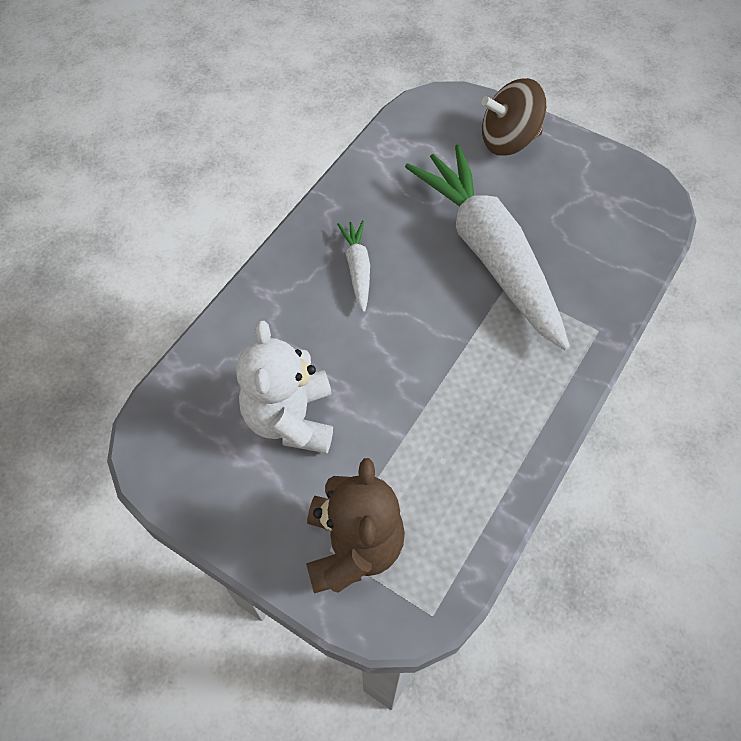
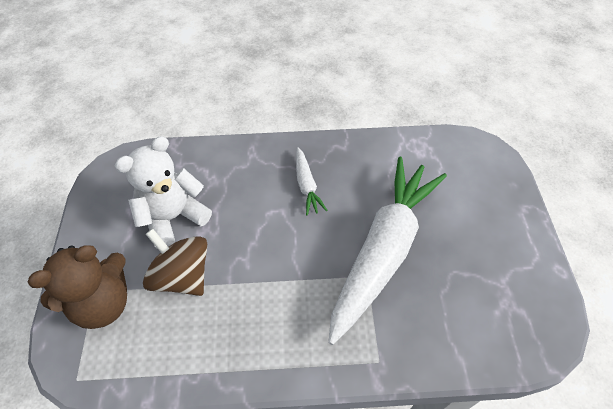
camera: 55 degrees right, 5 degrees down
white carrot [337,220,370,312] -> white carrot turned 120 degrees clockwise [296,147,328,216]
brown spinning top [481,78,546,156] -> brown spinning top moved to [143,229,207,296]

